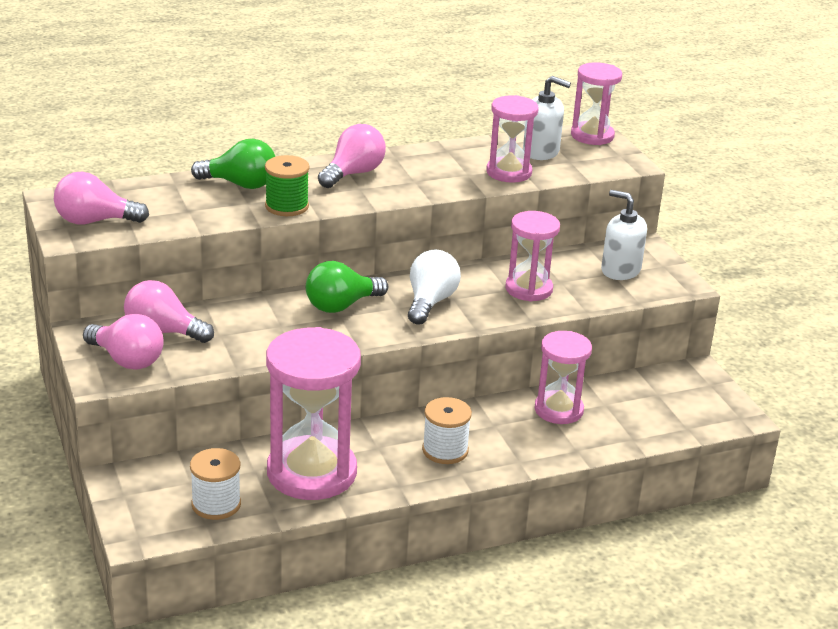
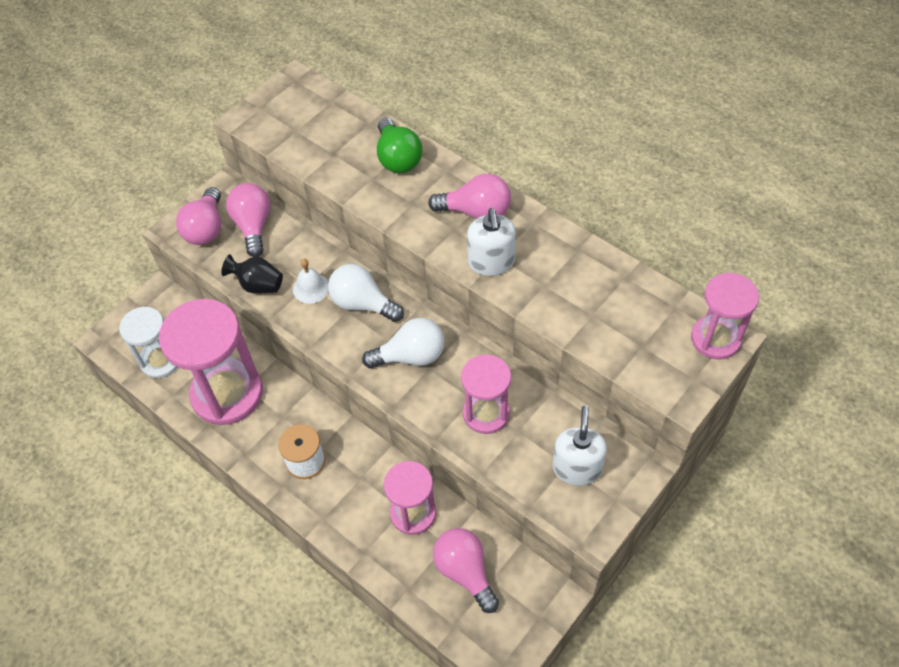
camera: 65 degrees right, 25 degrees up
pink light bulb [54,172,149,225] -> pink light bulb moved to [433,528,499,613]
white spool [190,448,241,520] -> white hourglass [119,307,178,378]
green spool [265,155,309,216] -> none
green light bulb [306,261,388,313] -> white light bulb [328,264,404,322]
pink hourglass [486,95,539,183] -> none
white soap dispenser [523,76,571,160] -> white soap dispenser moved to [467,208,516,276]
none -> black vase [221,254,283,293]
none -> white bell [293,259,329,304]

